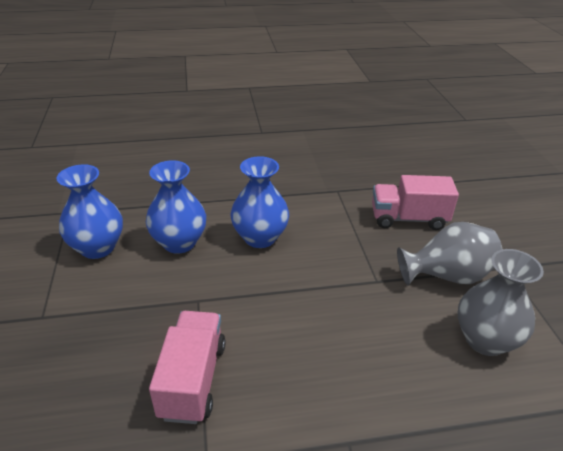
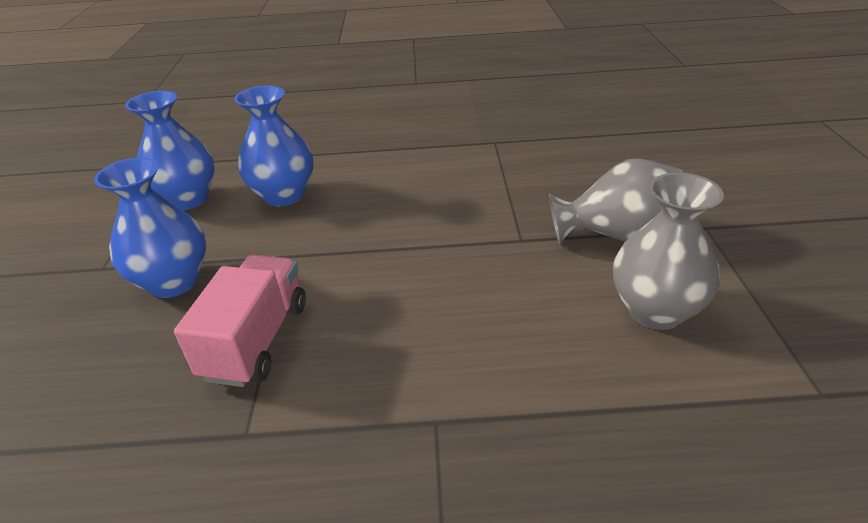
camera: 10 degrees right, 0 degrees up
blue vase [230,156,289,248] -> blue vase moved to [94,157,206,298]
pink truck [372,175,459,230] -> none

